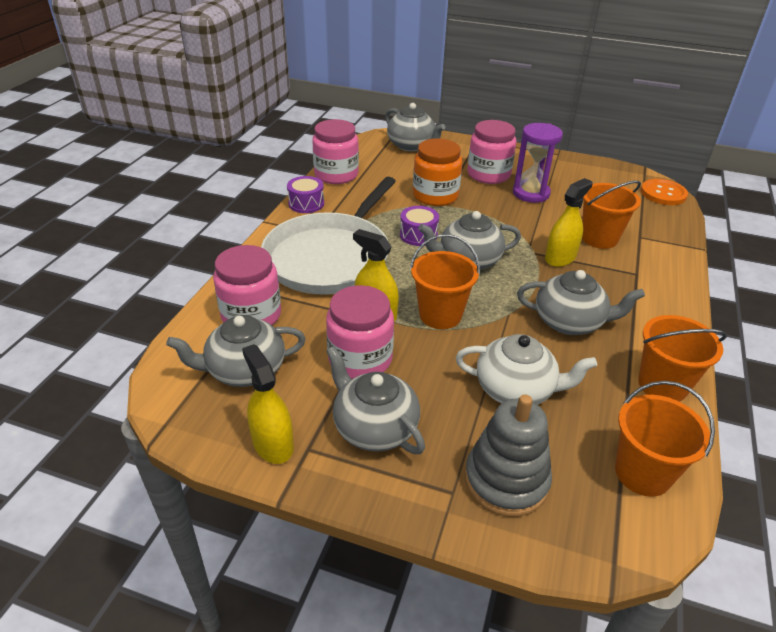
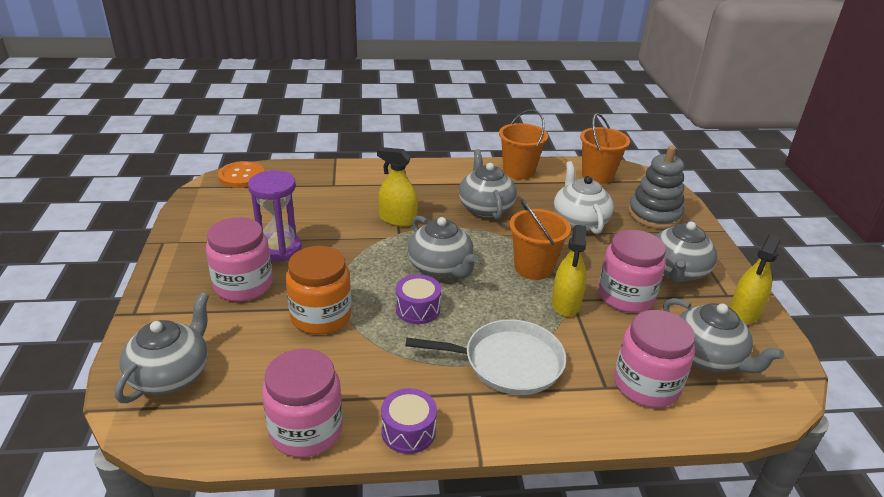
camera: 115 degrees left, 5 degrees down
white pan [261,177,396,295] -> white pan [405,320,566,395], size x0.65
orange bucket [582,181,641,249] -> none

